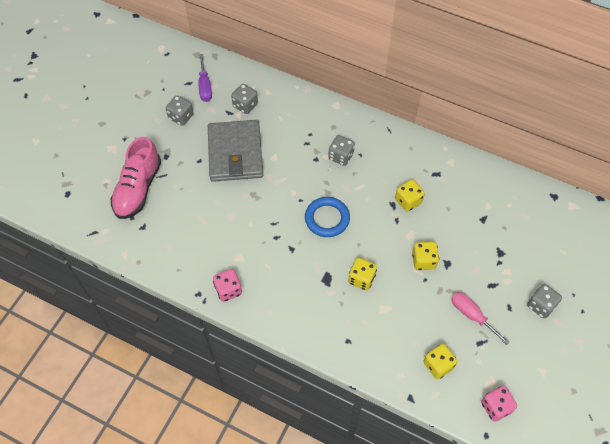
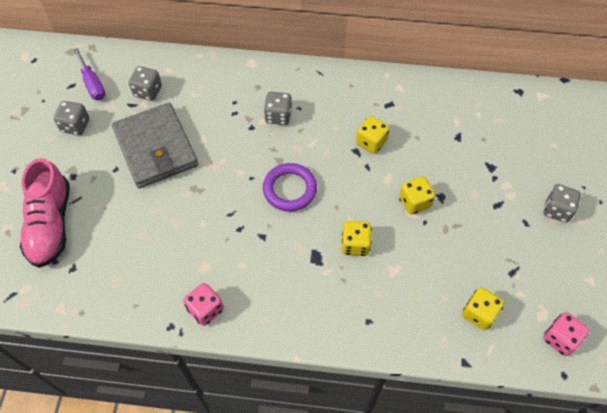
camera: 20 degrees left, 0 degrees up
blue ring [305,197,350,237] -> purple ring [263,163,317,211]
pink screwdriver [451,292,510,345] -> none

